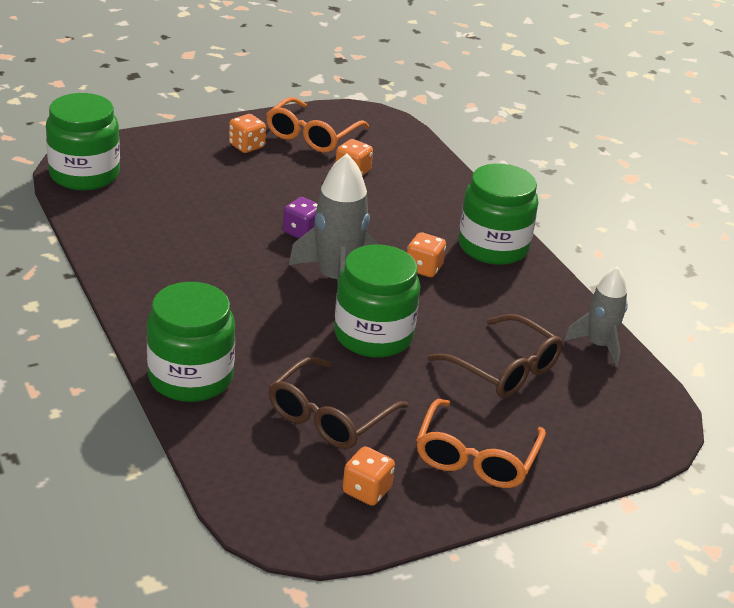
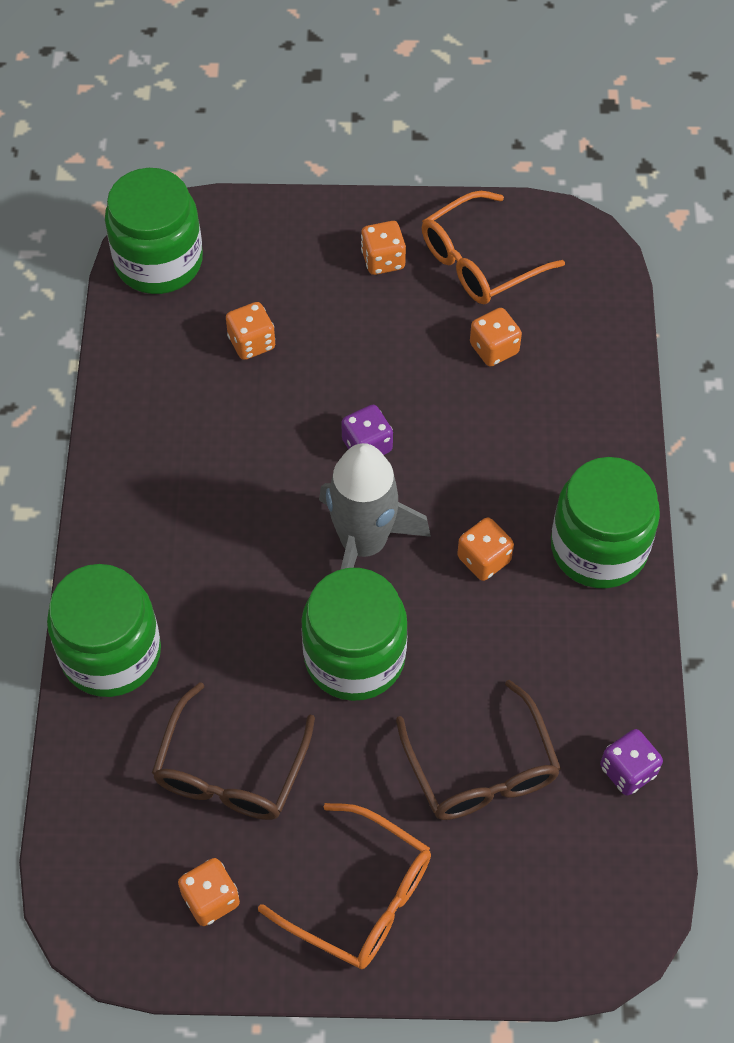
camera: 30 degrees right, 25 degrees up
brown glasses [269,357,409,449] -> brown glasses turned 45 degrees counterclockwise [152,682,315,820]
orange glasses [416,399,546,488] -> orange glasses turned 105 degrees counterclockwise [258,803,431,969]
grey rocket [564,266,628,367] -> purple dice [600,729,663,796]
none -> orange dice [226,302,275,360]

